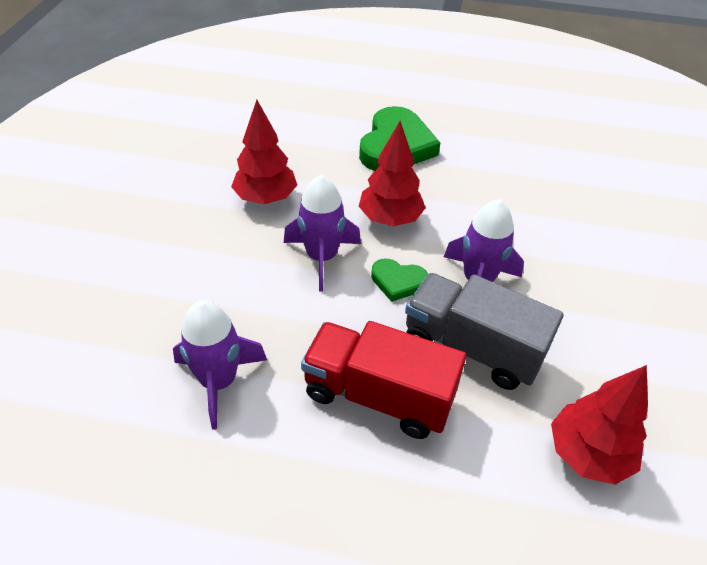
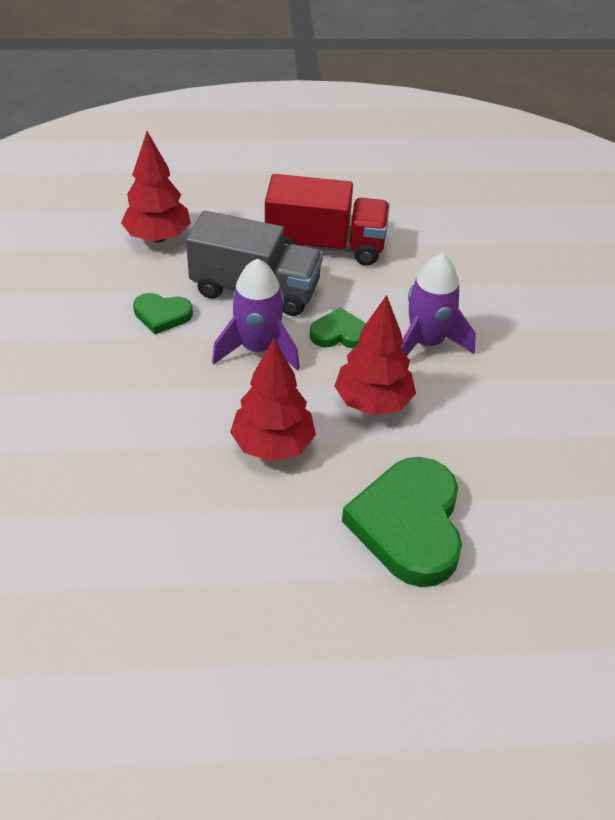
camera: 165 degrees right, 0 degrees up
purple rocket [173,300,267,430] -> none
red tree [231,100,297,204] -> red tree moved to [230,339,316,462]
none -> green heart [133,293,193,335]

